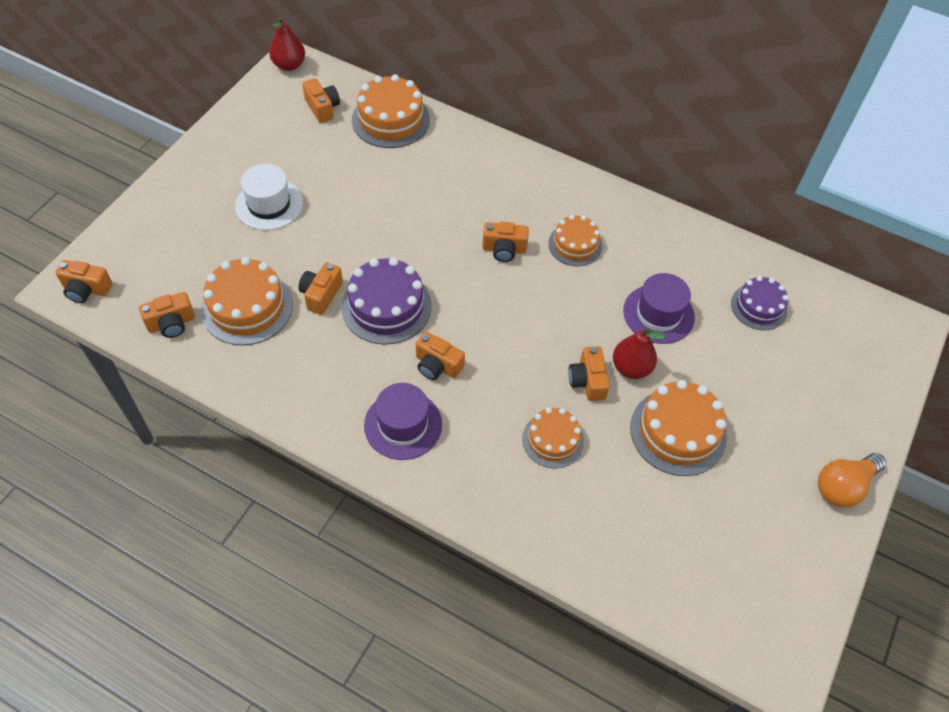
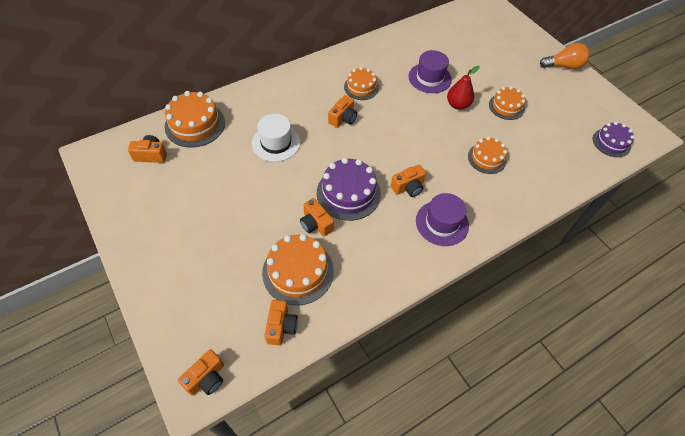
camera: 60 degrees left, 0 degrees up
white hat [235,164,303,230] -> white hat moved to [252,114,300,162]
red pear [269,17,305,71] -> none
orange camera [568,346,610,401] -> none
orange cake [630,380,727,476] -> orange cake [489,86,525,120], size x0.64
purple cake [731,276,788,330] -> purple cake moved to [593,122,635,157]
orange light bulb [818,453,886,508] -> orange light bulb turned 90 degrees counterclockwise [540,43,590,69]

